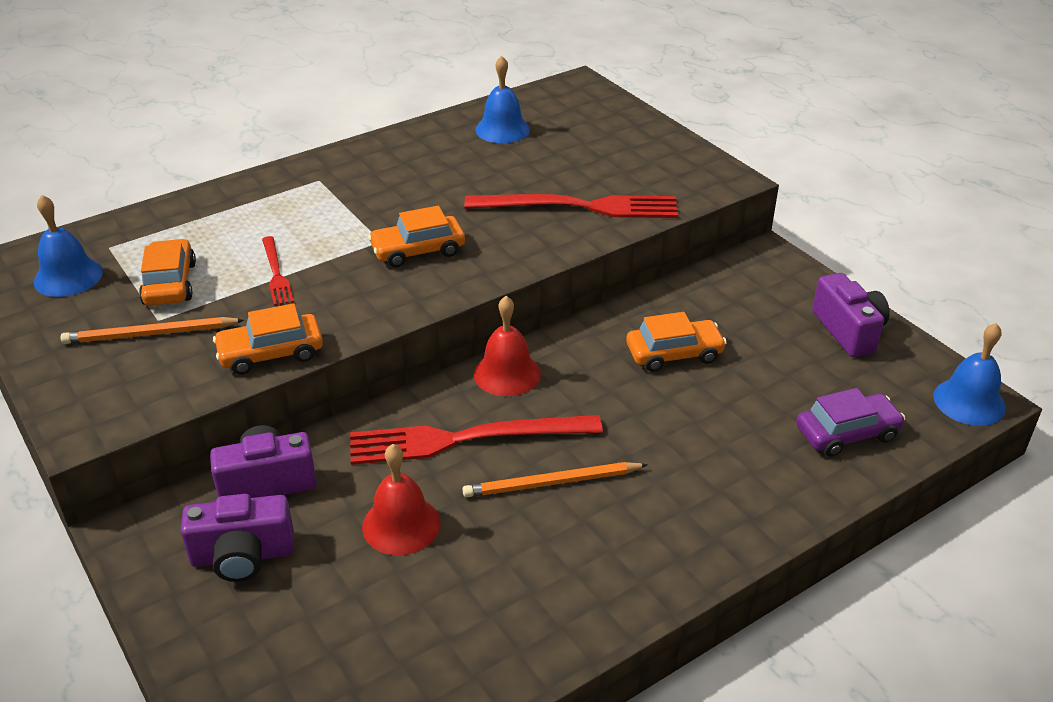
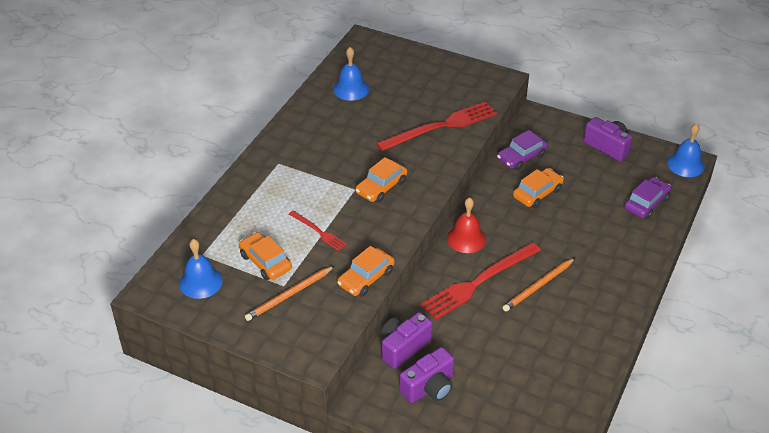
camera: 30 degrees left, 5 degrees up
red bell [362,444,440,555] -> none
none -> purple car [497,130,548,171]

